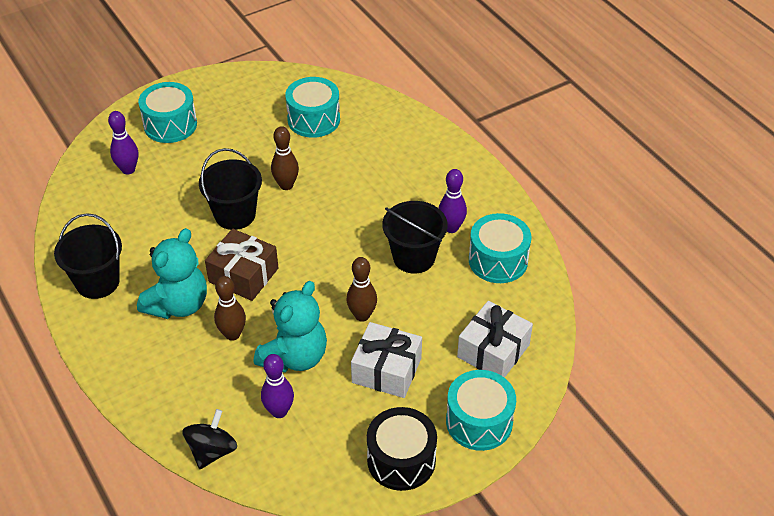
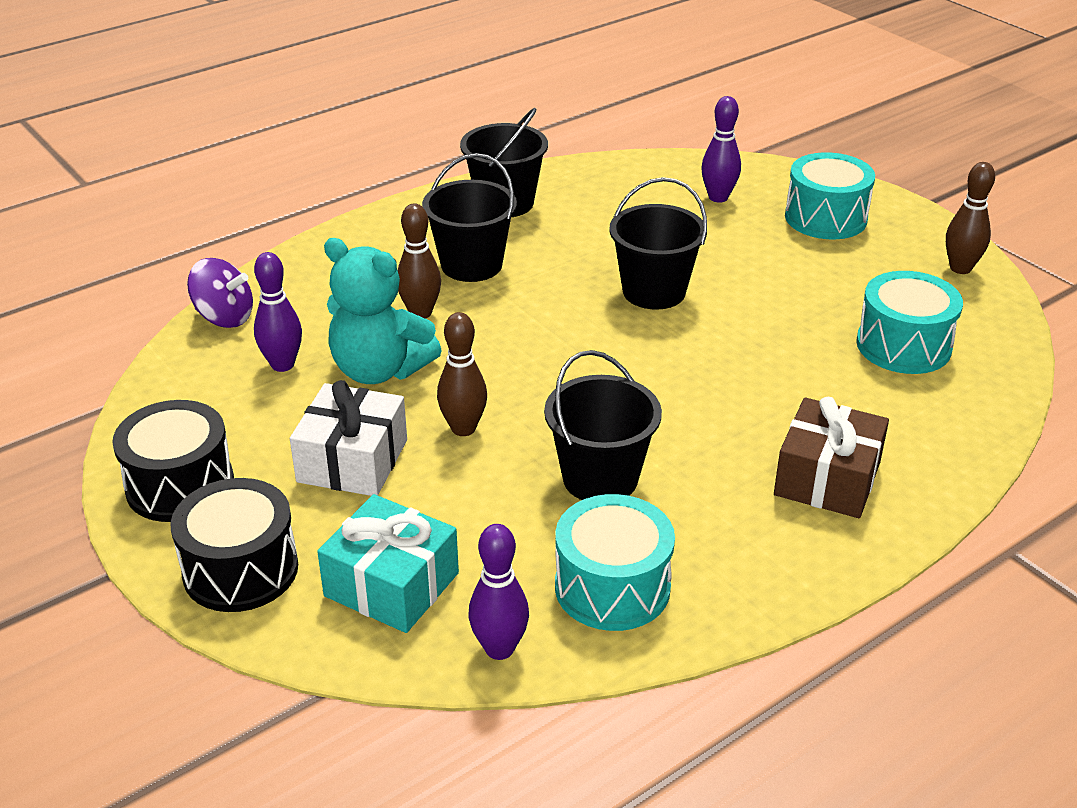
camera: 85 degrees right, 10 degrees down
turquoise teddy bear [137,228,207,319] -> black bucket [422,153,517,282]
black spinning top [182,409,237,469] -> purple spinning top [187,258,253,328]
brown gift [205,229,278,301] -> brown gift moved to [774,397,889,518]
brown bowling pin [271,126,299,190] -> brown bowling pin moved to [946,162,995,274]
purple bowling pin [439,169,467,233] -> purple bowling pin moved to [469,524,529,660]
turquoise drum [446,370,516,451] -> black drum [170,478,298,612]
white gift [457,301,533,378] -> turquoise gift [317,494,459,633]

